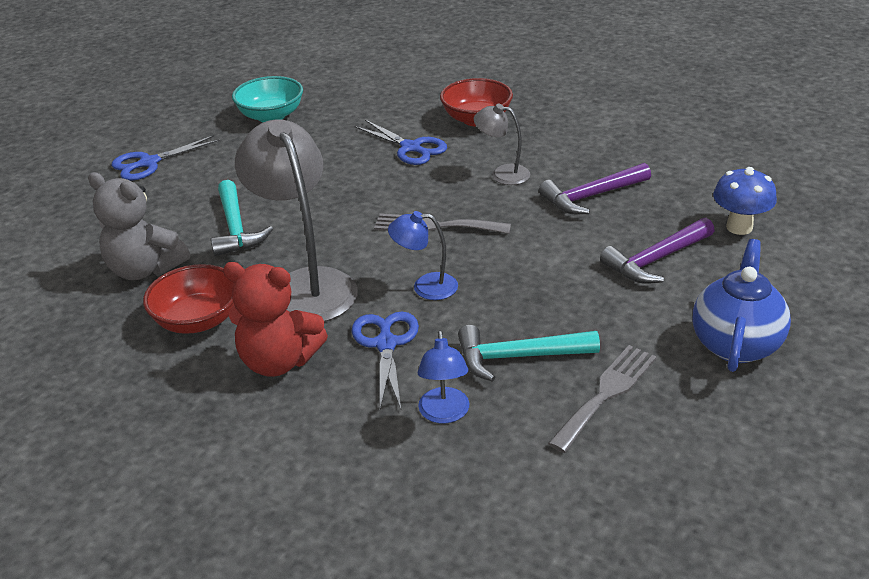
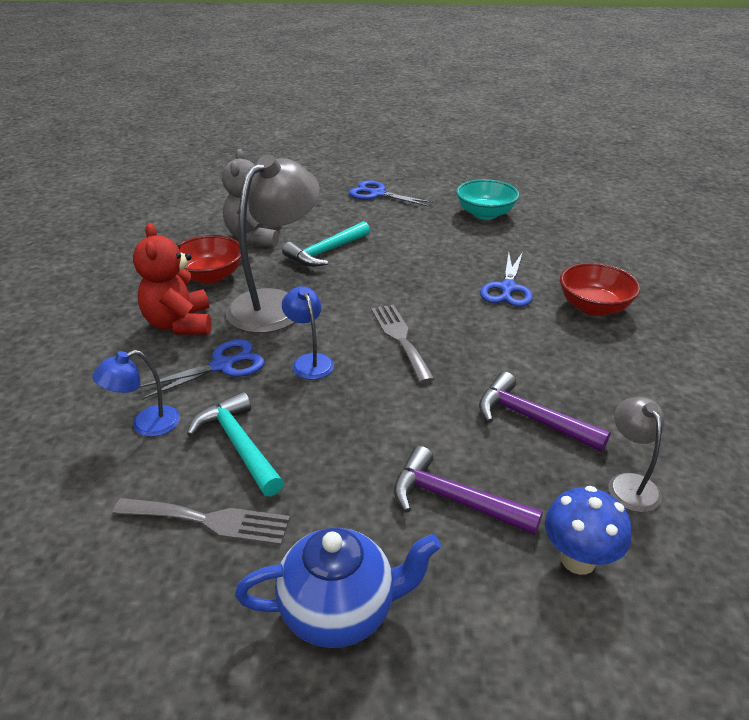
camera: 60 degrees right, 0 degrees up
grey lamp [474,104,530,185] -> grey lamp moved to [609,397,664,512]

